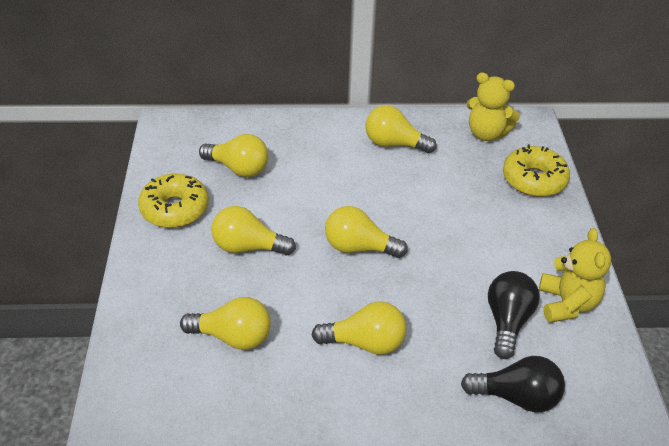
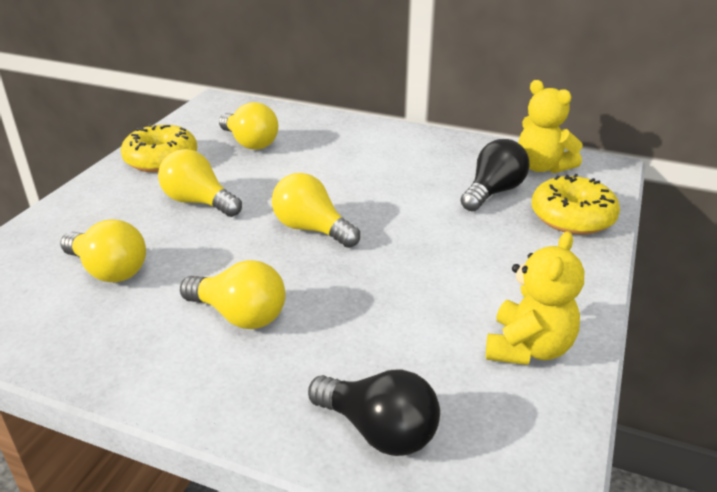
camera: 25 degrees right, 10 degrees down
yellow light bulb [366,105,437,153] -> none
black light bulb [488,271,540,359] -> black light bulb moved to [460,139,530,211]

